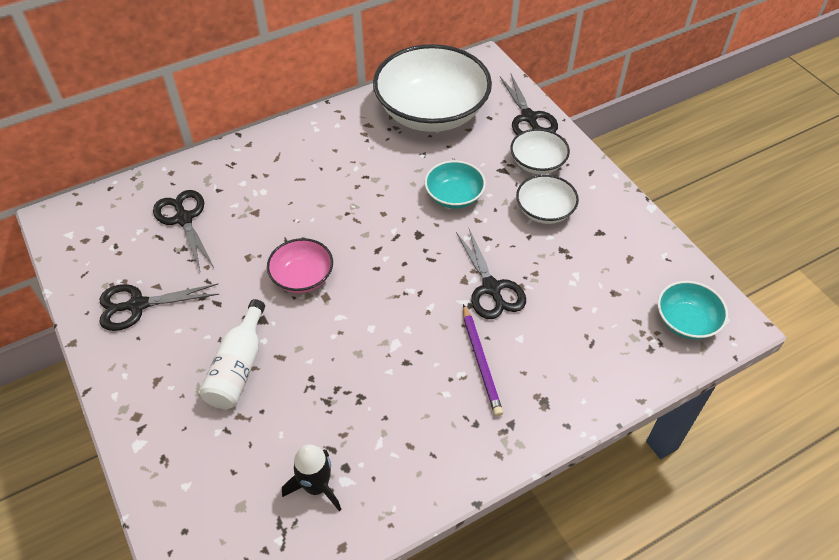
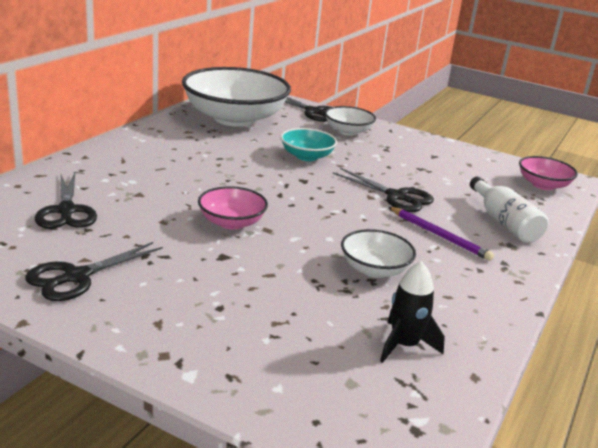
camera: 35 degrees left, 25 degrees down
black scissors [153,190,214,270] -> black scissors turned 135 degrees counterclockwise [35,173,97,229]
white bottle [200,299,265,409] -> white bottle moved to [470,176,549,243]
white bowl [516,175,579,224] -> white bowl moved to [341,229,416,278]
turquoise bowl [658,281,728,340] -> pink bowl [519,156,578,190]

